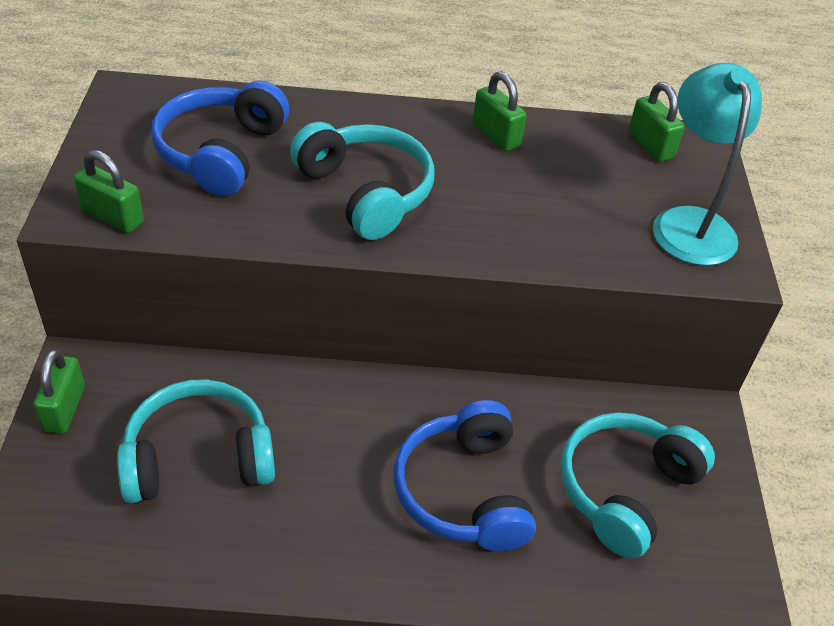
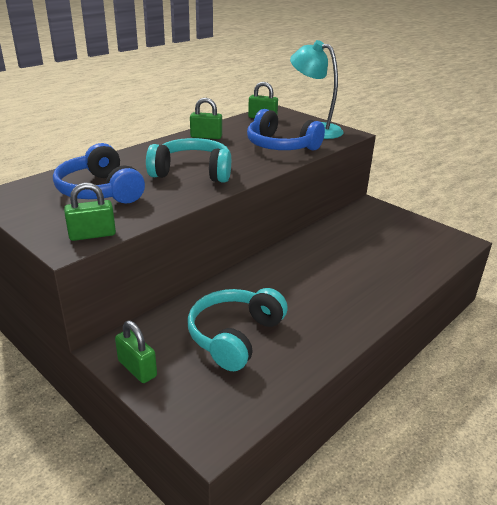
camera: 45 degrees left, 15 degrees down
blue headphones [394,400,536,551] -> blue headphones moved to [247,109,325,150]
turquoise headphones [560,412,715,559] -> none

